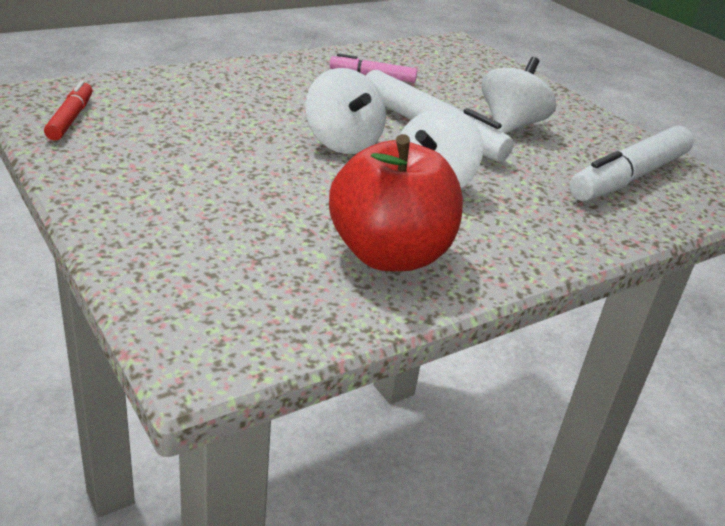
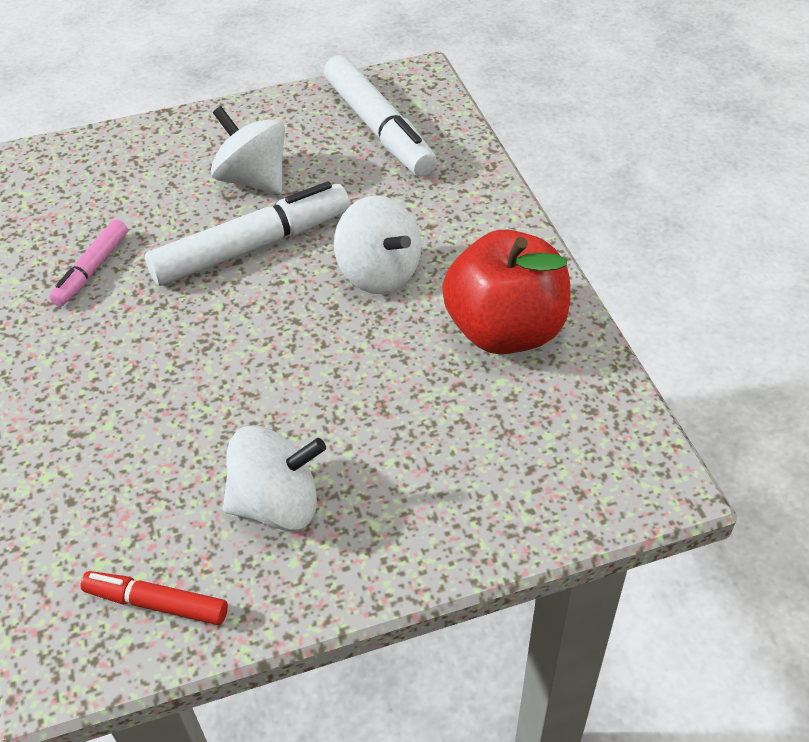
camera: 70 degrees left, 15 degrees up
white spinning top [305,68,386,154] -> white spinning top moved to [223,425,326,531]

